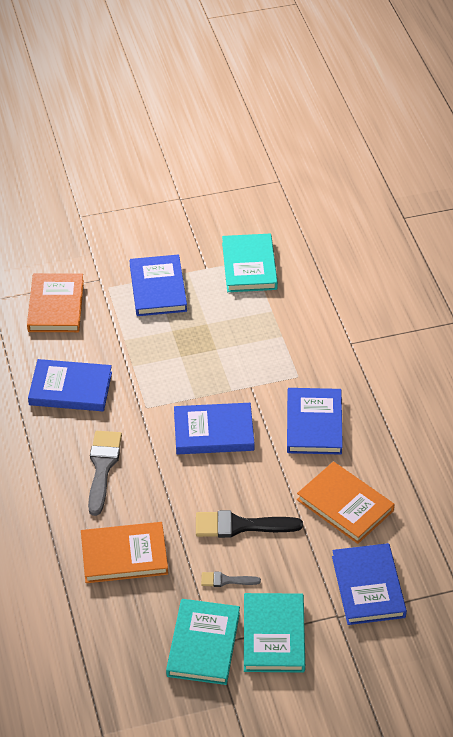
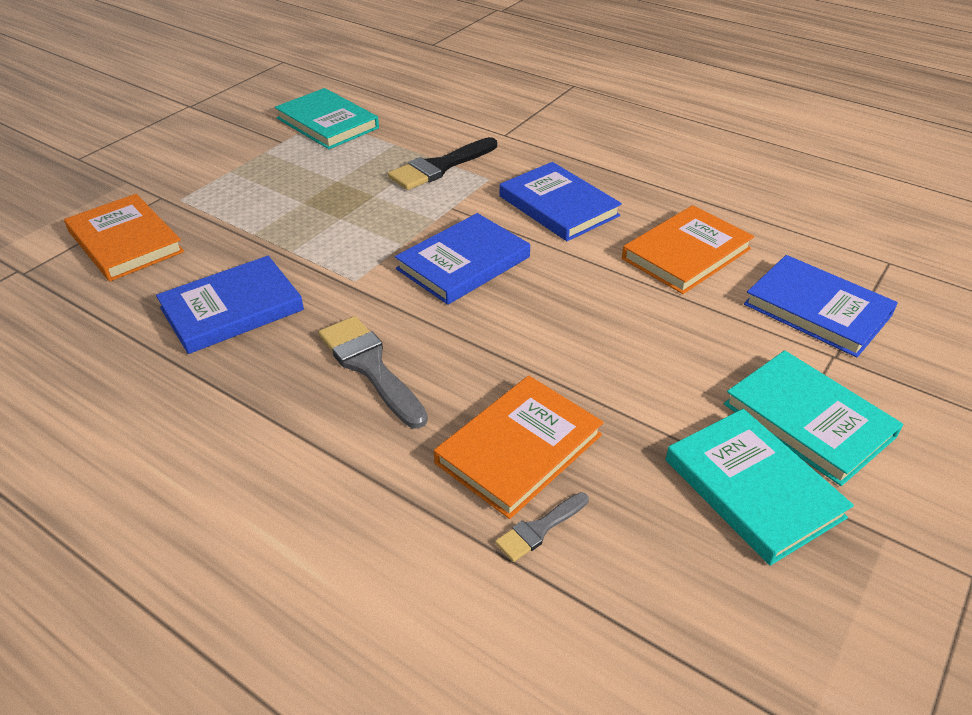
camera: 40 degrees left, 5 degrees down
blue book [129,254,187,316] -> none
black brush [196,510,303,538] -> black brush moved to [388,137,497,190]
grey brush [201,572,261,587] -> grey brush moved to [495,492,589,562]
orange book [297,461,395,544] -> orange book turned 45 degrees counterclockwise [622,205,754,294]

